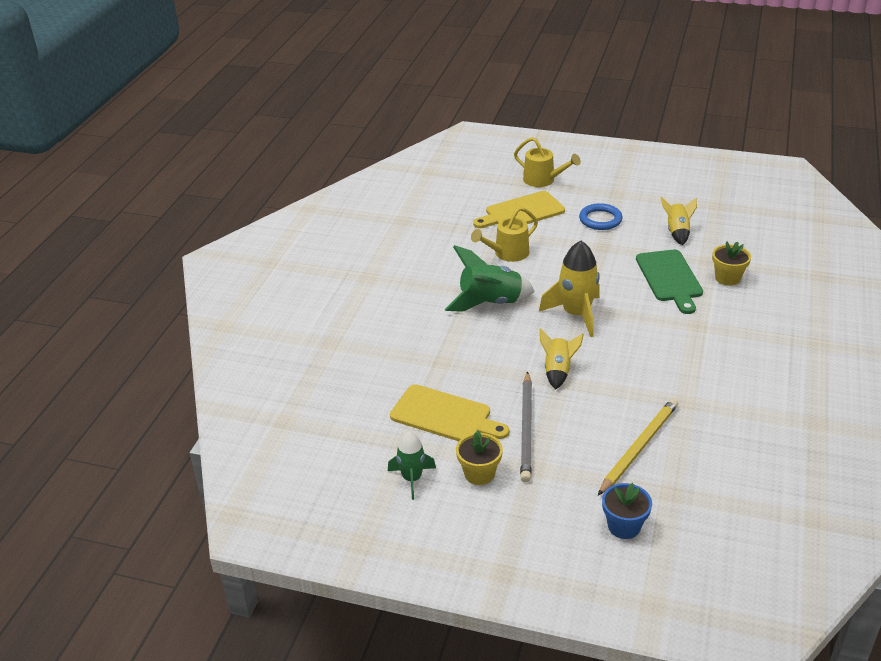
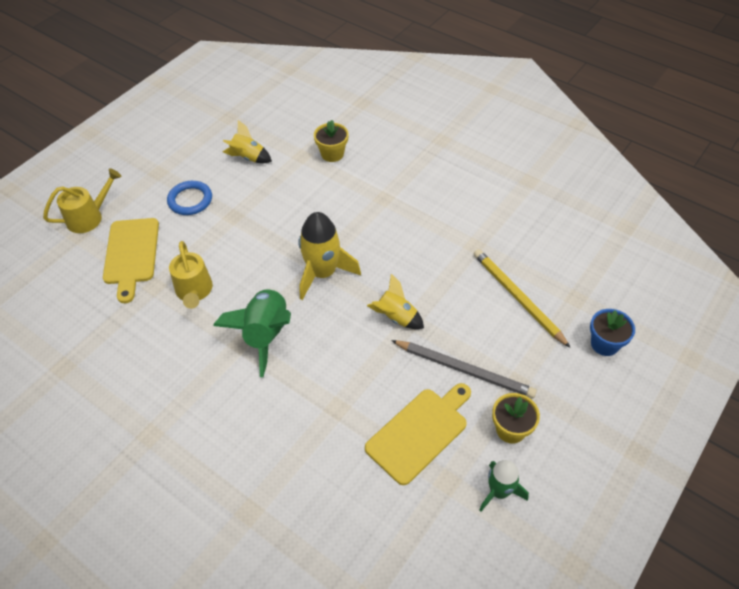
camera: 70 degrees left, 15 degrees up
green cutting board [636,250,703,314] -> none

